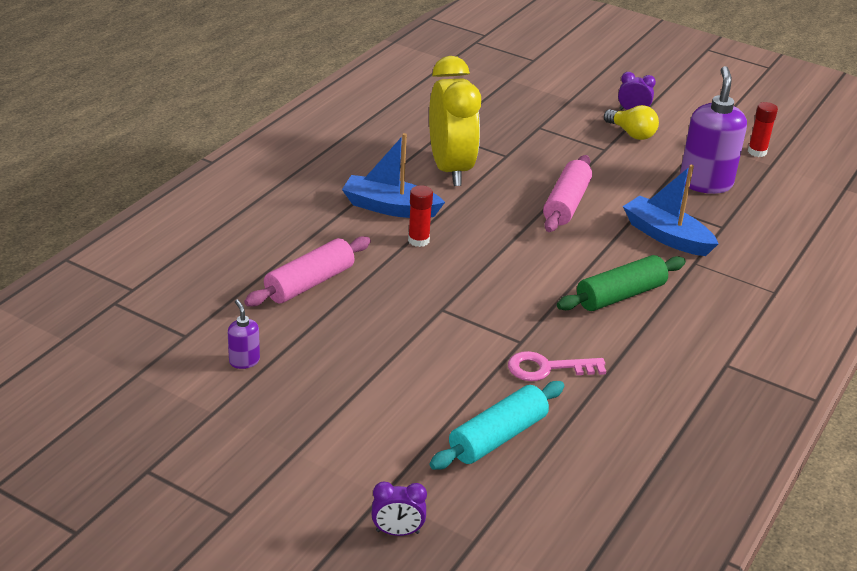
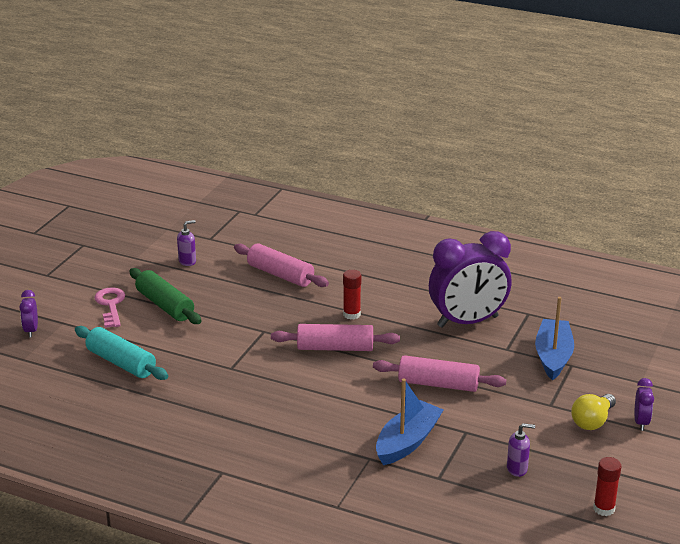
camera: 85 degrees right, 5 degrees down
blue boat [342,133,445,218] -> blue boat moved to [535,297,574,380]
yellow clock [429,56,481,186] -> purple clock [429,231,512,328]
pink key [508,351,606,381] -> pink key moved to [94,287,125,328]
green rolling pin [557,255,686,311] -> green rolling pin moved to [129,268,202,324]
purple soap dispenser [680,66,747,194] -> purple soap dispenser [507,423,535,477], size x0.46
none -> pink rolling pin [271,324,400,351]

